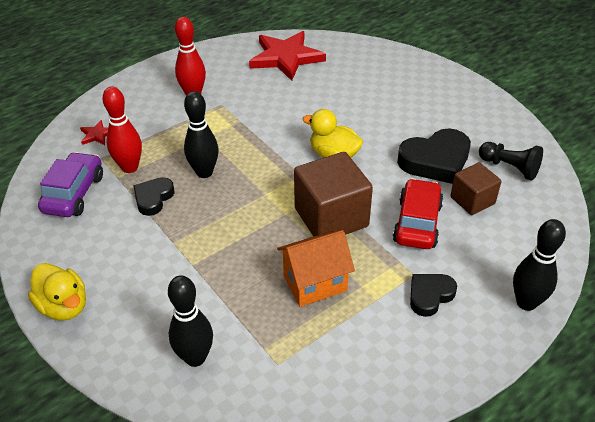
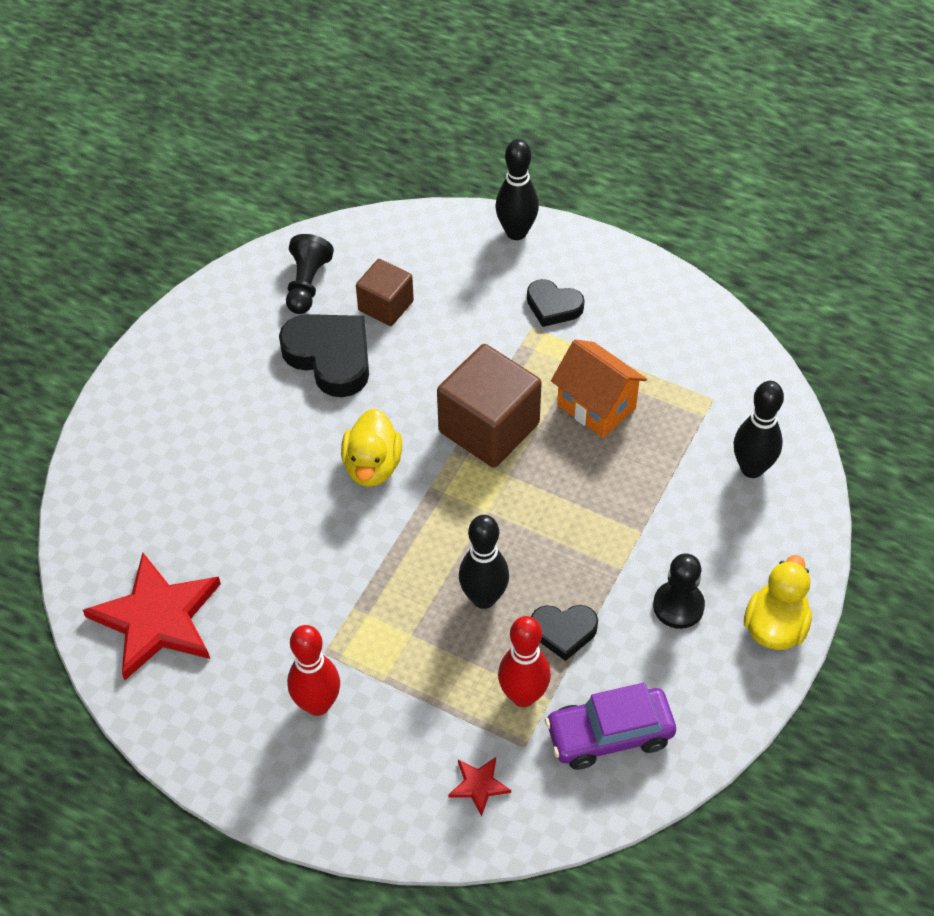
camera: 115 degrees left, 10 degrees up
red car [393,178,444,249] -> none
none -> black pawn [653,554,705,629]

